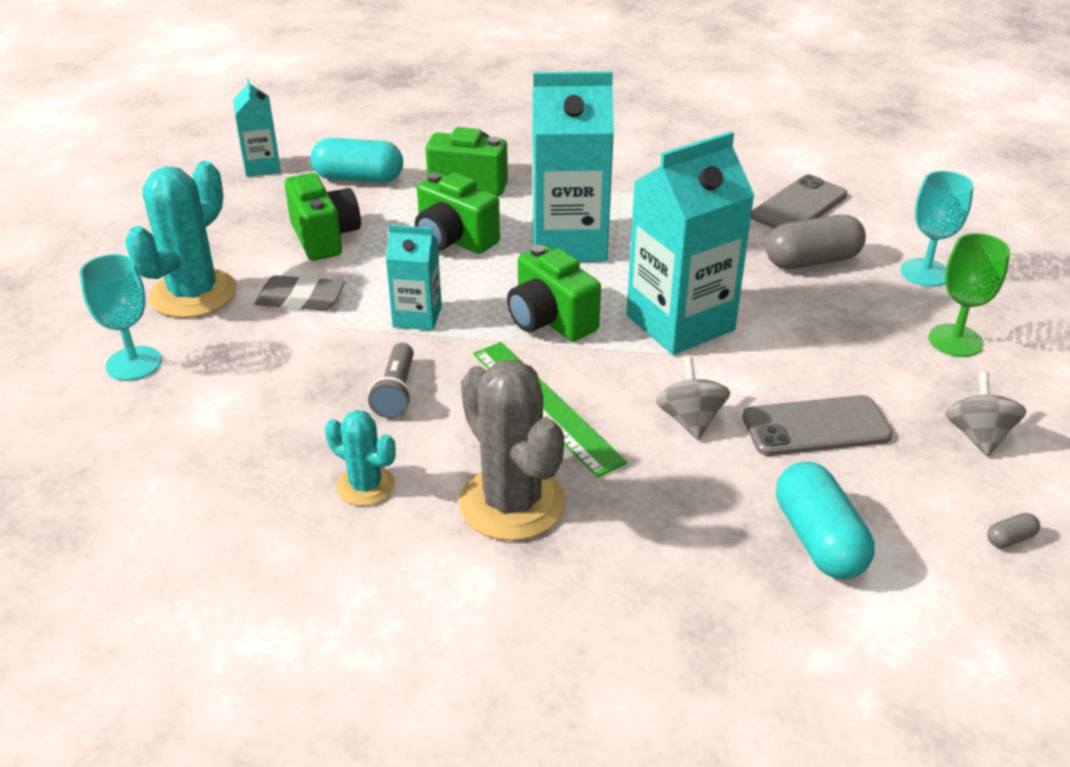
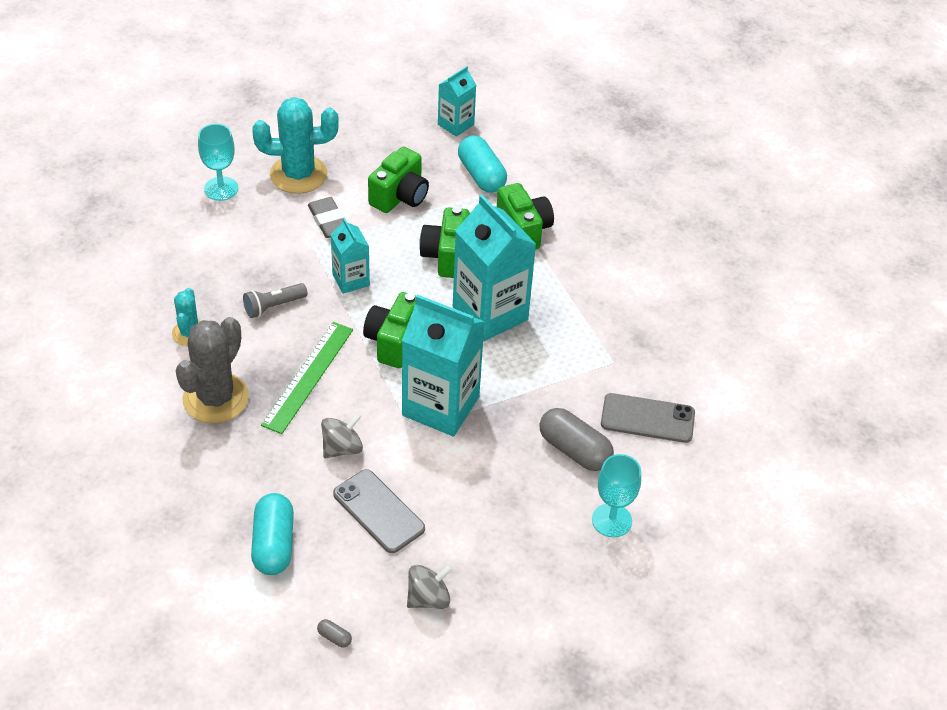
camera: 55 degrees right, 10 degrees up
turquoise capsule [776,462,875,579] -> turquoise capsule turned 45 degrees counterclockwise [251,493,294,575]
green goblet [929,233,1010,357] -> none

